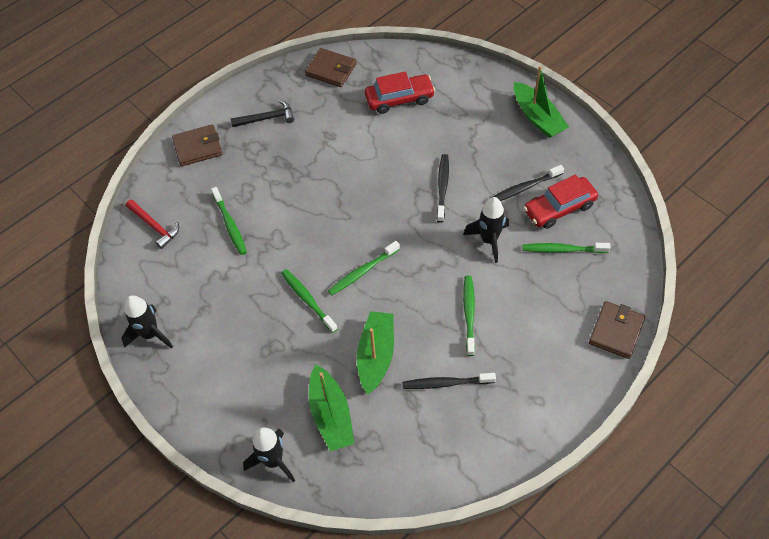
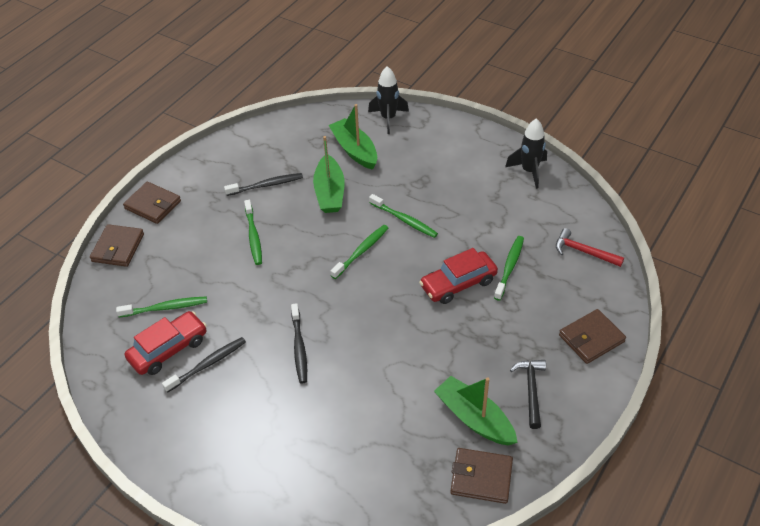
camera: 165 degrees right, 10 degrees down
green toothbrush [211,187,247,255] -> green toothbrush turned 60 degrees clockwise [494,236,524,301]
black hammer [231,100,294,127] -> black hammer turned 120 degrees clockwise [510,360,546,429]
red car [365,71,435,114] -> red car moved to [419,248,498,304]
black rocket [463,197,509,263] -> none
green boat [514,66,569,138] -> green boat moved to [434,376,518,445]
none -> brown wallet [123,182,181,224]

